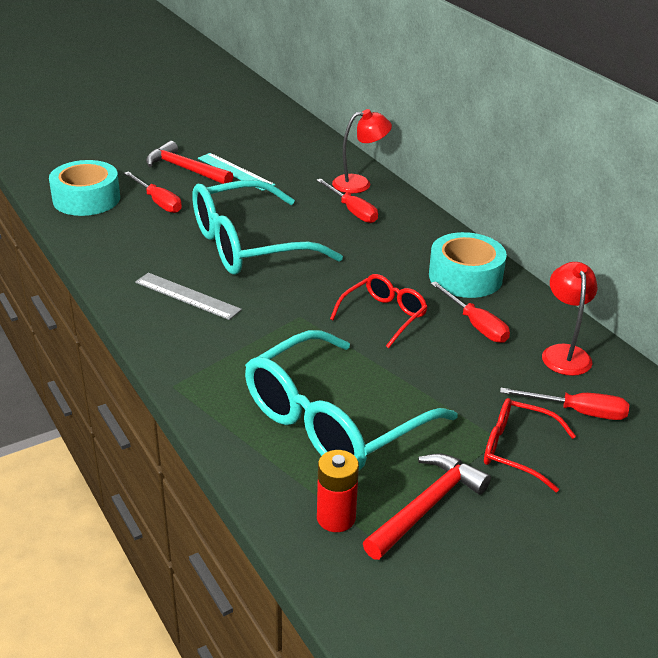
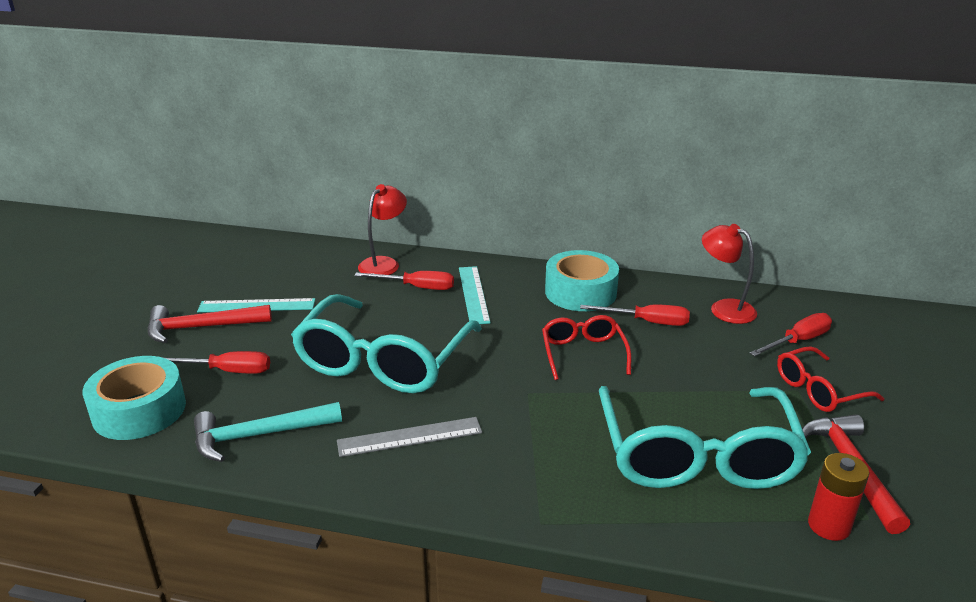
camera: 45 degrees left, 5 degrees down
none -> turquoise hammer [194,402,342,462]
none -> turquoise ruler [459,266,491,324]

